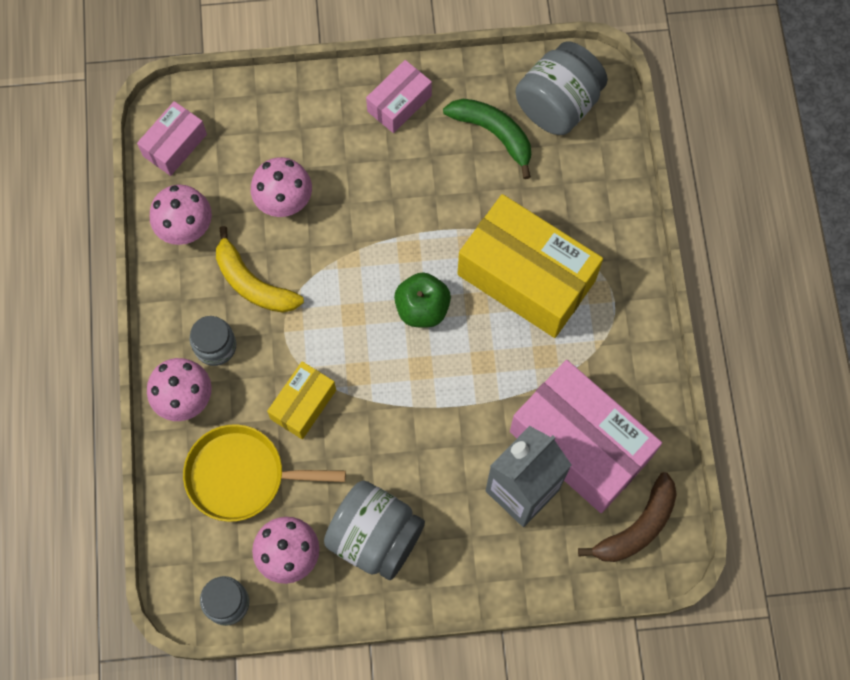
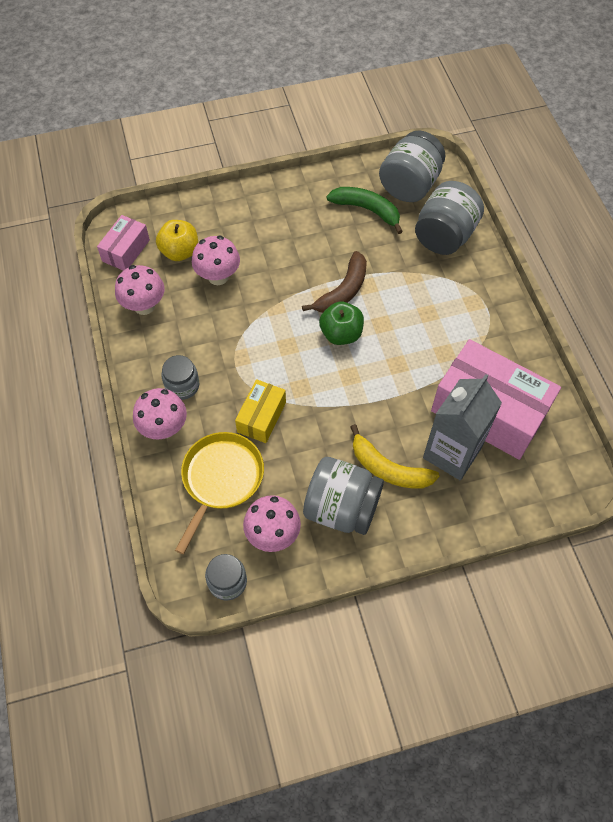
camera: 10 degrees left, 10 degrees down
yellow pan [183,424,346,522] -> yellow pan turned 120 degrees clockwise [175,432,264,554]
yellow banana [216,226,304,313] -> yellow banana moved to [350,424,439,489]
pink box [366,60,432,133] -> none
yellow box [458,194,603,338] -> none
brown banana [578,472,677,562] -> brown banana moved to [302,251,367,313]
none -> yellow apple [156,220,198,261]
none -> grey jar [415,181,484,255]

